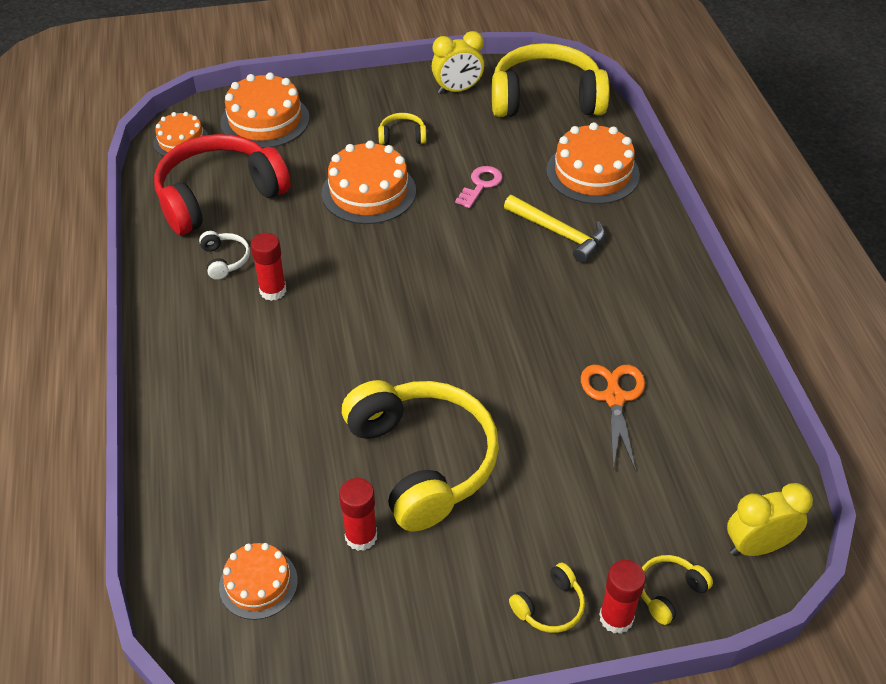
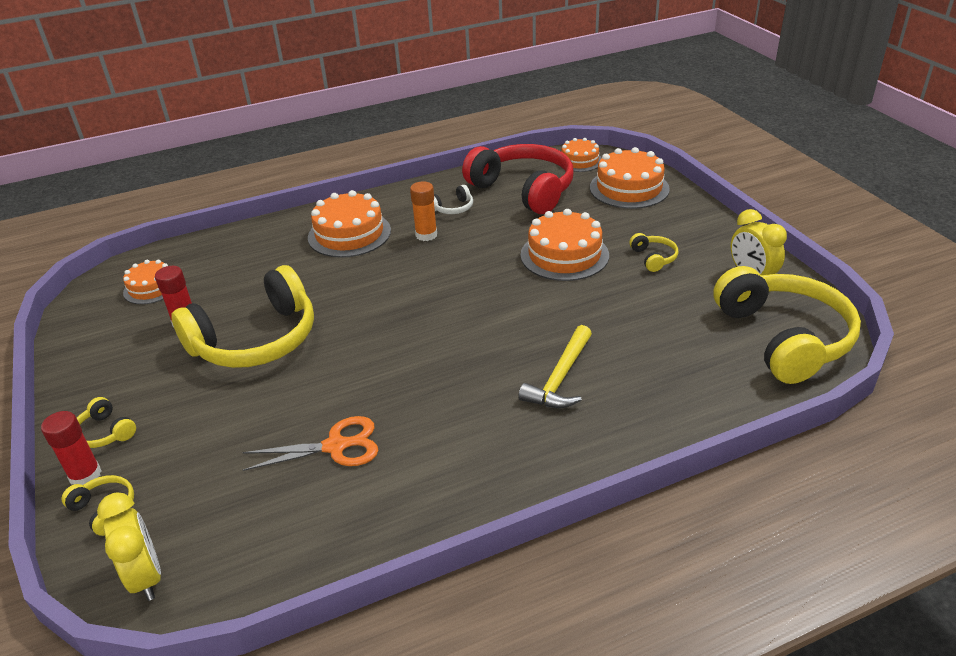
camera: 80 degrees right, 10 degrees down
red glue stick [251,233,286,301] -> orange glue stick [410,181,437,241]
pink key [455,166,503,208] -> none
orange cake [546,122,640,204] -> orange cake moved to [308,190,391,258]

